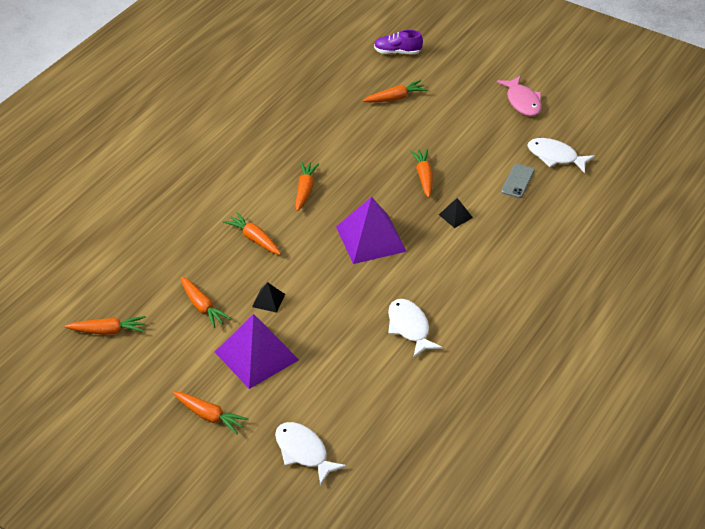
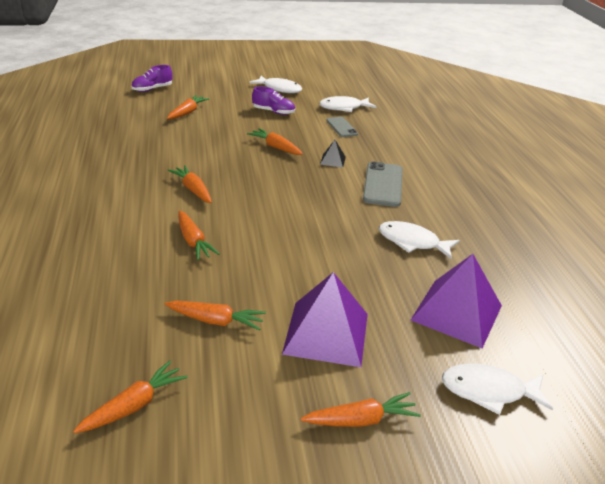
camera: 45 degrees left, 10 degrees down
orange carrot [223,212,281,255] -> orange carrot turned 120 degrees counterclockwise [178,211,220,260]
black pyramid [252,282,285,313] -> none
purple pyramid [336,197,407,264] -> purple pyramid moved to [411,254,502,348]
pink fish [497,75,542,116] -> white fish [249,75,302,93]
none -> purple shoe [252,86,295,115]
none -> grey phone [363,161,403,207]

